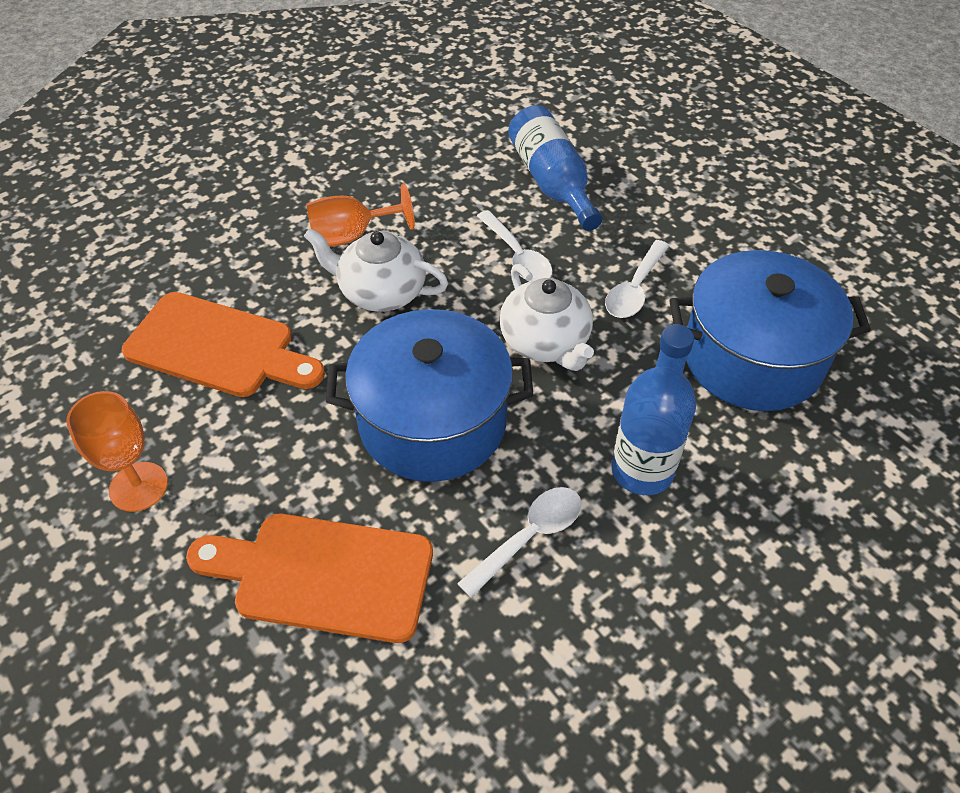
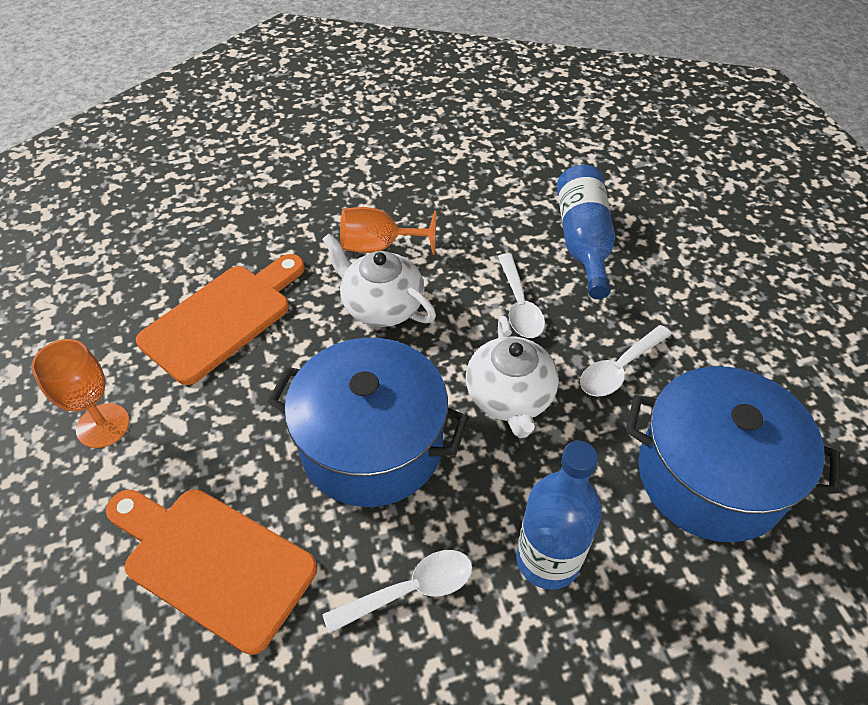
camera: 20 degrees right, 0 degrees up
orange cutting board [122,292,325,397] -> orange cutting board turned 90 degrees counterclockwise [136,254,305,385]

